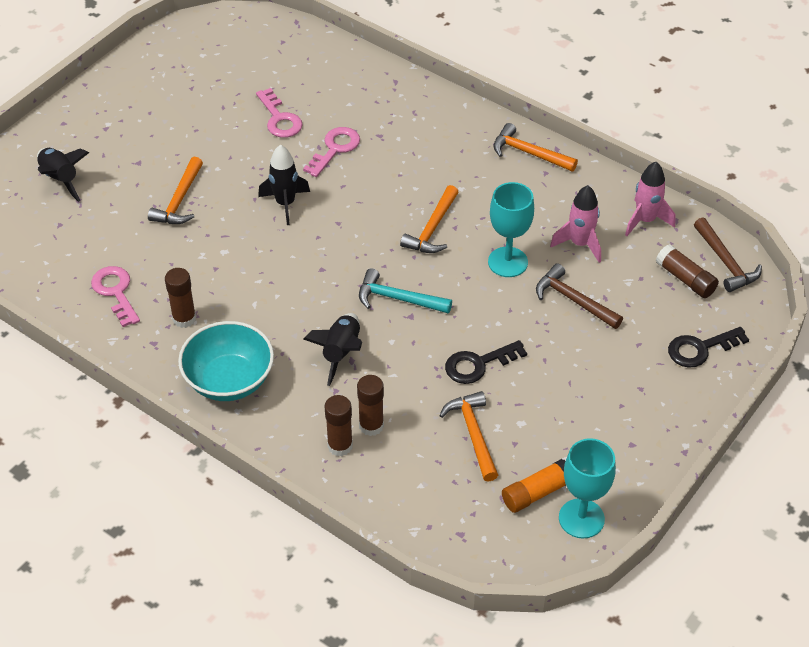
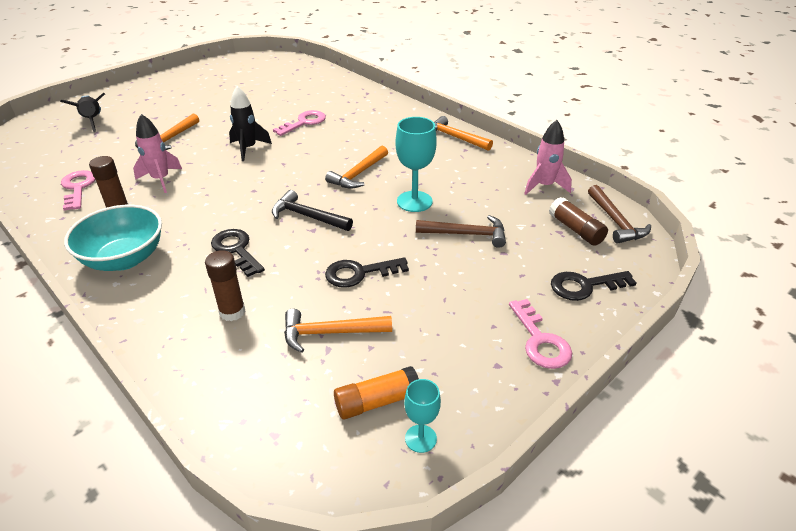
camera: 10 degrees right, 10 degrees down
pink key [256,88,303,138] -> pink key moved to [509,299,572,369]
black rocket [303,313,362,386] -> black key [211,229,265,277]
brown glue stick [325,395,353,456] -> none
turquoise hammer [359,268,452,314] -> black hammer [272,190,353,231]
orange hammer [439,391,498,482] -> orange hammer turned 90 degrees counterclockwise [284,309,392,353]
brown hammer [536,263,623,329] -> brown hammer turned 135 degrees clockwise [416,215,506,248]
pink rocket [550,185,601,263] -> pink rocket moved to [133,114,182,193]
turquoise goblet [559,438,616,538] -> turquoise goblet [404,379,441,453], size x0.58

